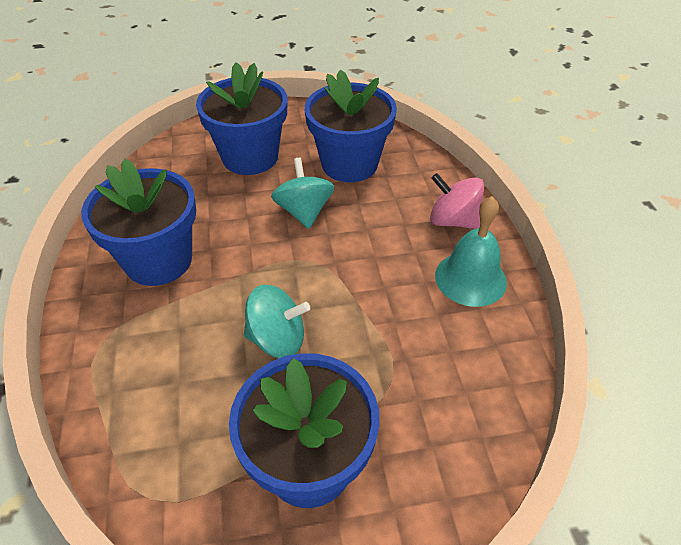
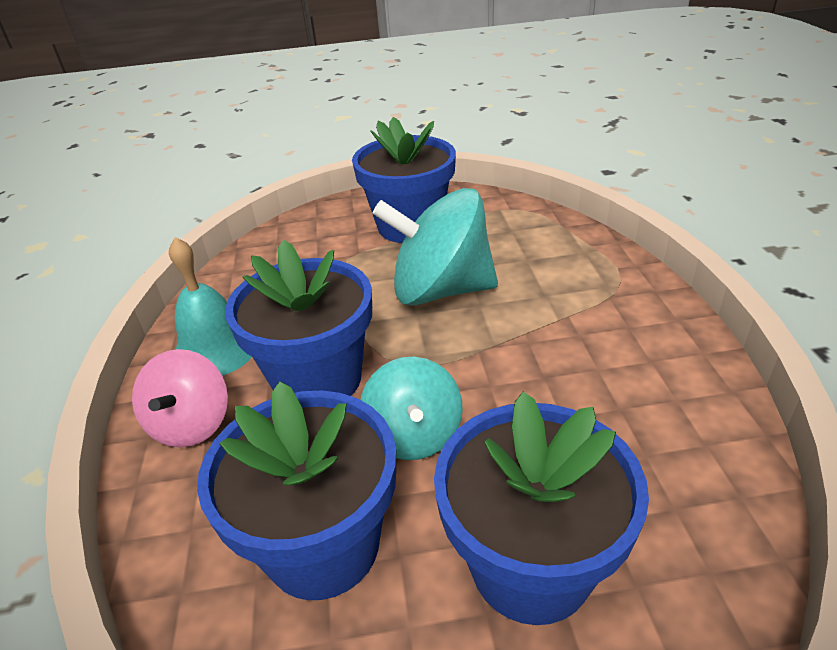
camera: 175 degrees left, 10 degrees down
blue flower pot [81,159,196,286] -> blue flower pot moved to [225,240,372,396]
turquoise spinning top [244,285,310,358] -> turquoise spinning top [372,188,498,305], size x1.67
pink spinning top [430,173,484,229] -> pink spinning top turned 60 degrees clockwise [132,349,228,448]

